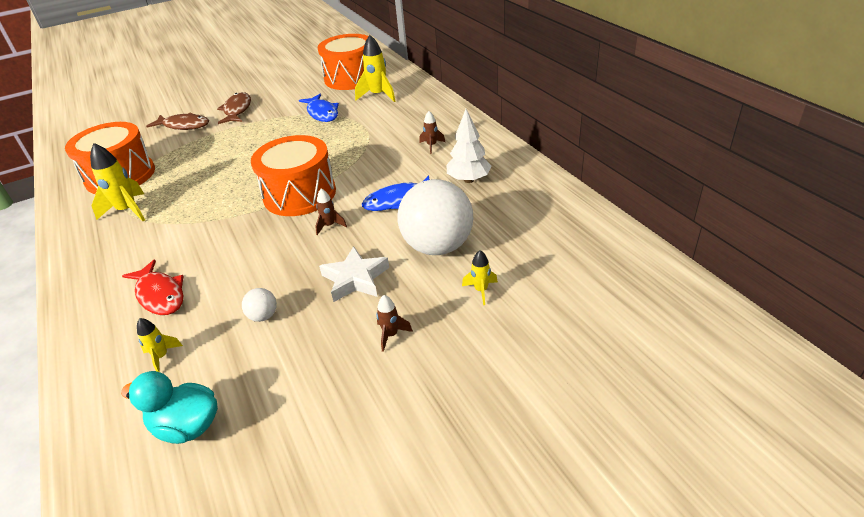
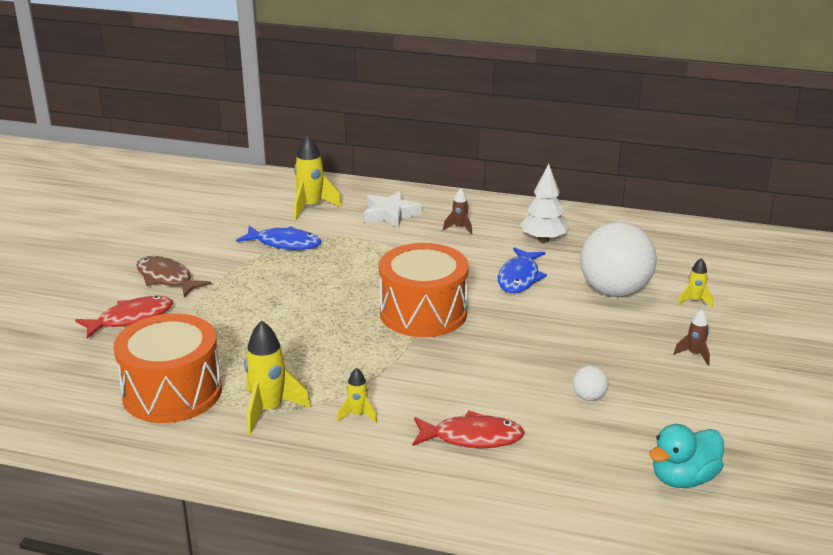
camera: 50 degrees left, 10 degrees down
yellow rocket [137,318,183,372] -> yellow rocket moved to [337,367,377,423]
brown fish [146,112,209,130] -> red fish [75,296,173,338]
brown rocket [315,189,347,235] -> none
orange drum [318,34,369,90] -> none
white star [319,246,389,302] -> white star moved to [364,191,422,228]

